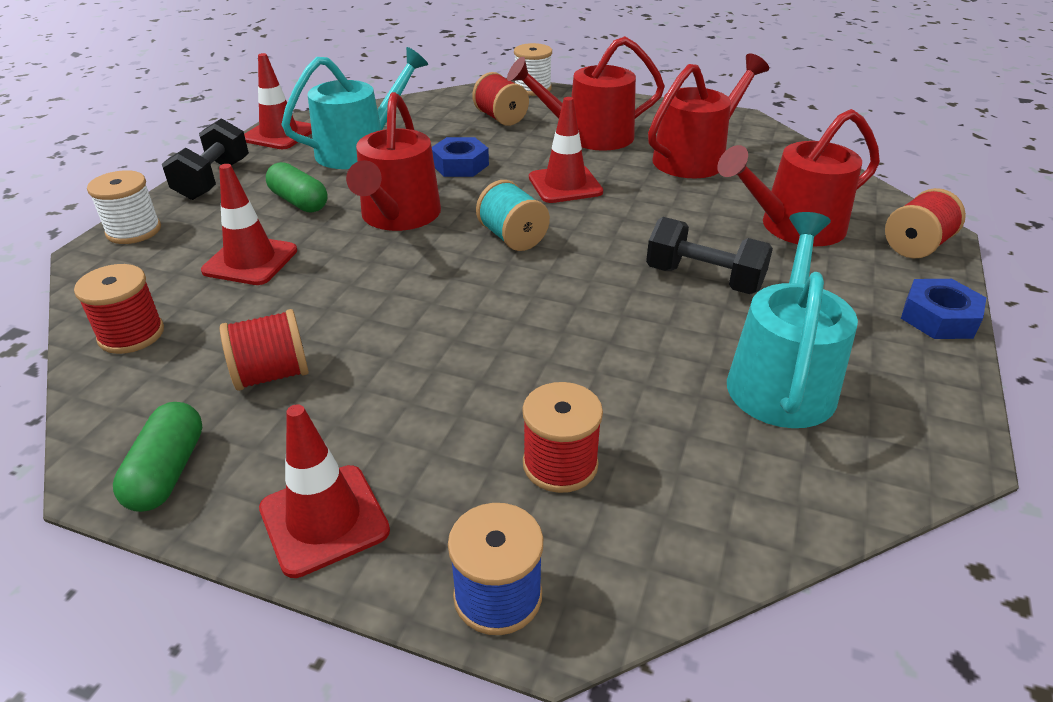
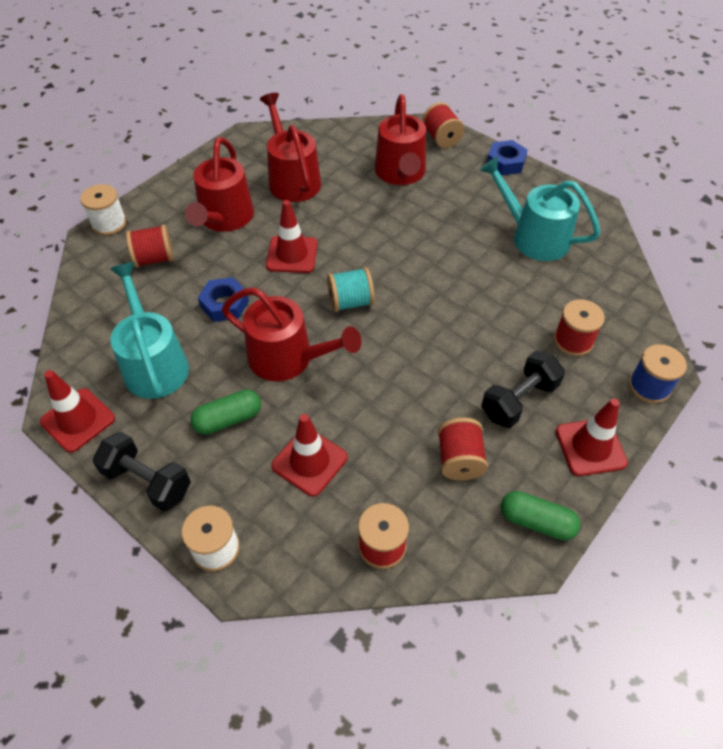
camera: 70 degrees left, 15 degrees up
black dumbbell [646,217,773,294] -> black dumbbell moved to [481,351,565,428]

